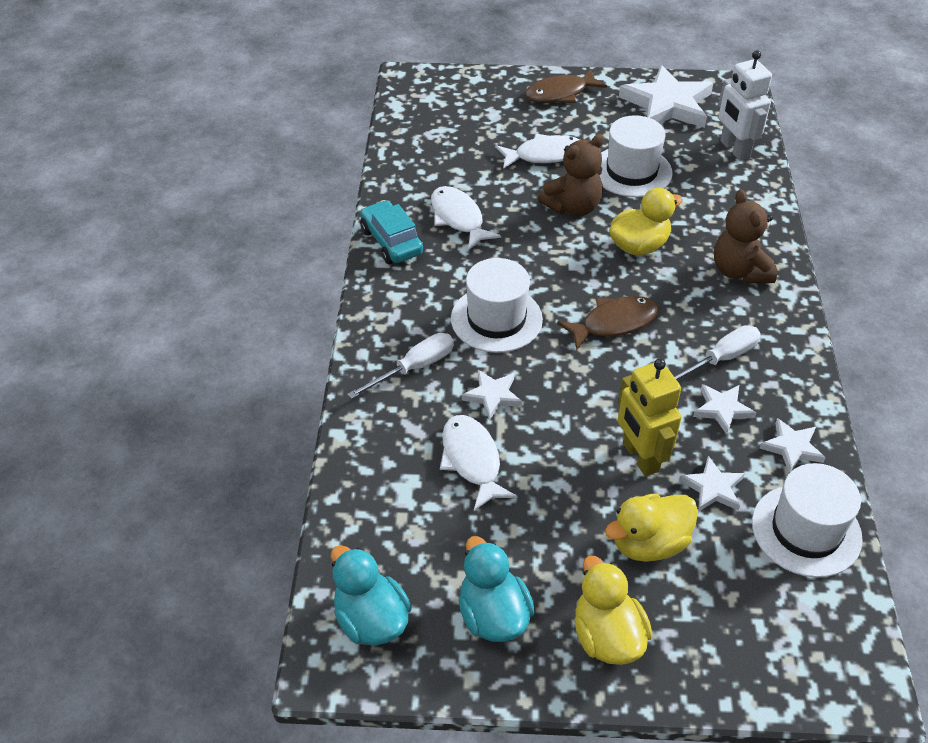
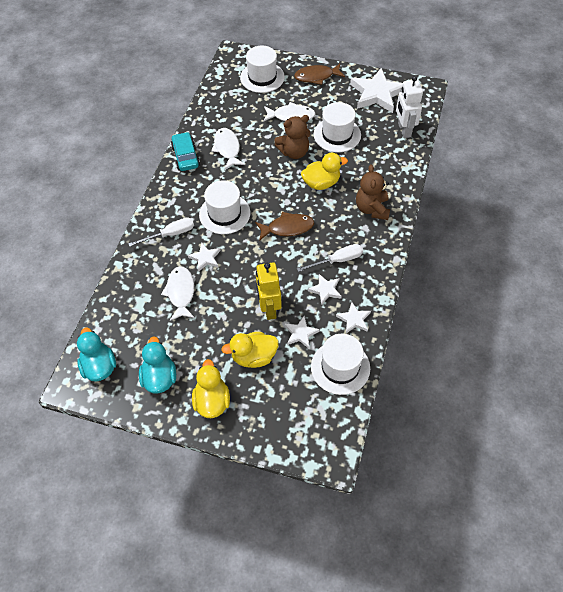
camera: 15 degrees right, 10 degrees up
none -> white hat [240,45,285,93]

